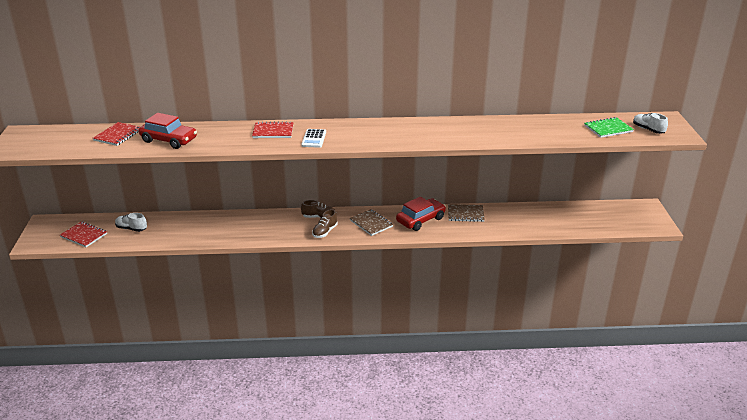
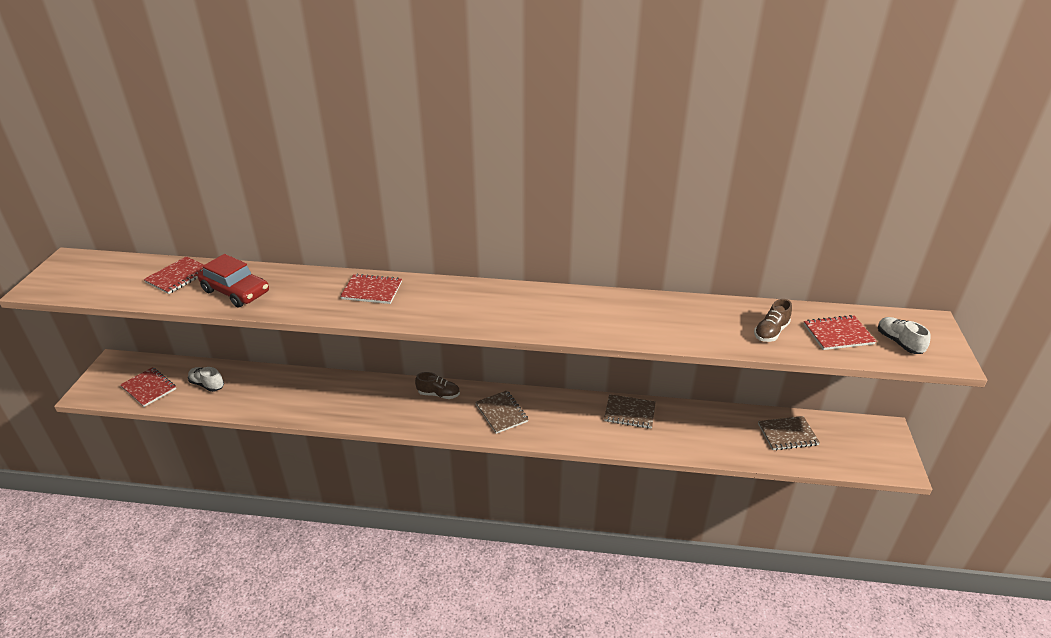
camera: 10 degrees right, 5 degrees up
white calculator [301,129,326,148] -> none
brown shoe [312,209,338,238] -> brown shoe moved to [754,299,792,342]
red car [396,196,446,231] -> none
green notebook [584,117,634,138] -> red notebook [804,315,876,350]
none -> brown notebook [758,416,820,450]

